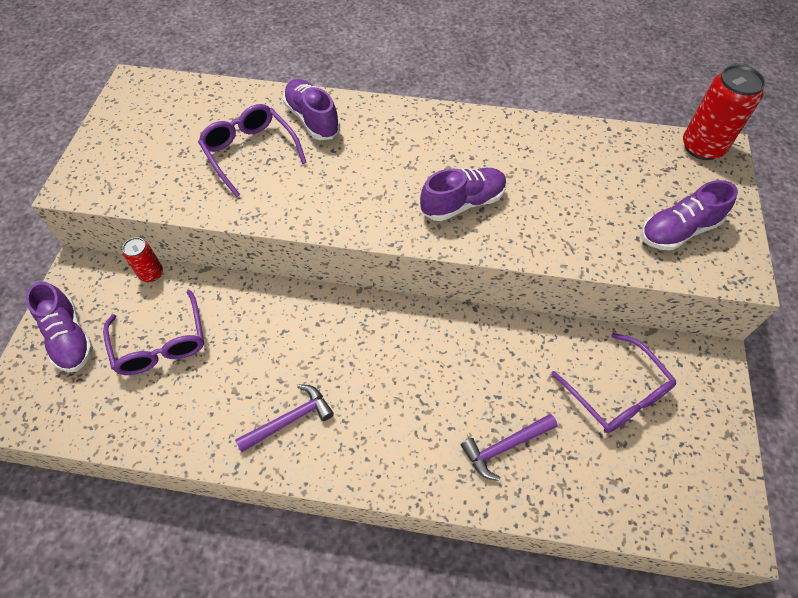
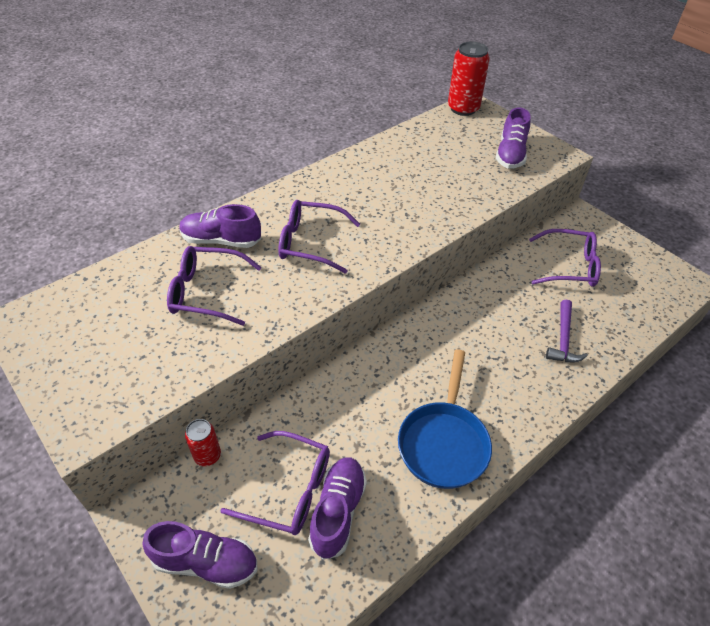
camera: 50 degrees left, 10 degrees down
purple hammer [235,384,334,452] -> blue pan [398,349,492,489]
purple shoe [420,168,507,221] -> purple shoe moved to [308,457,367,560]
none -> purple glasses [278,200,360,274]

